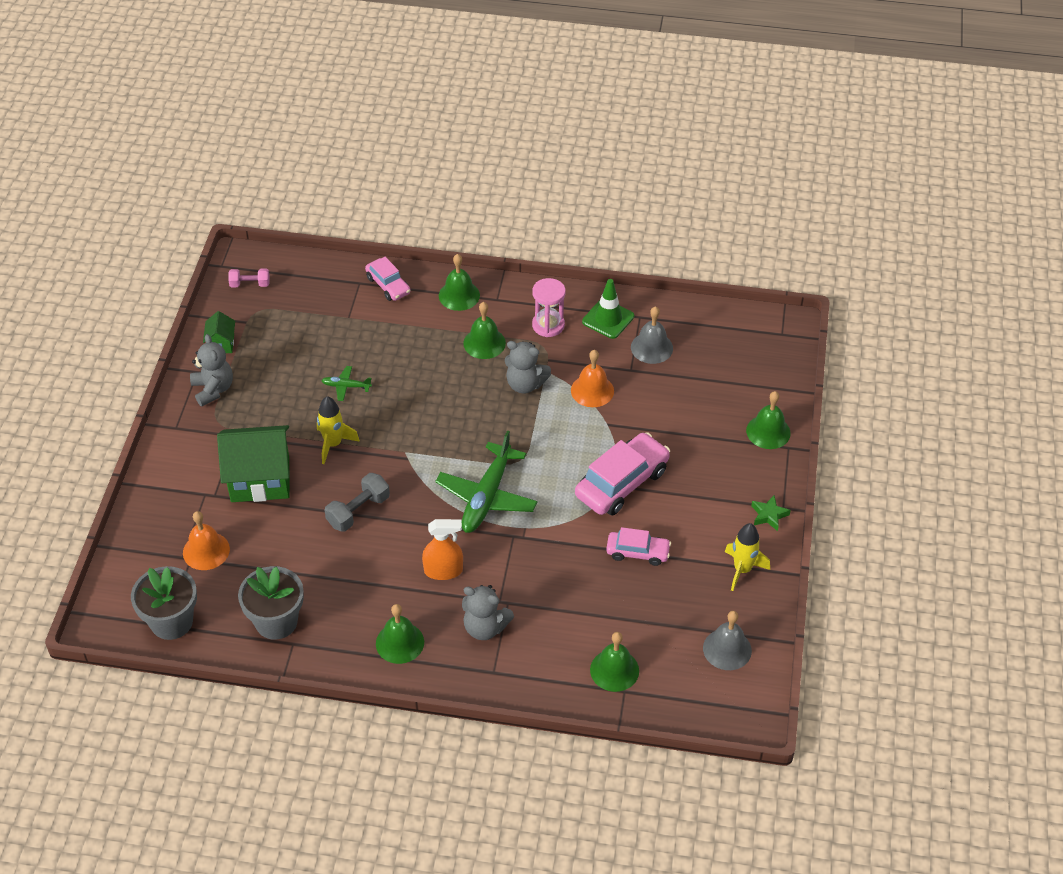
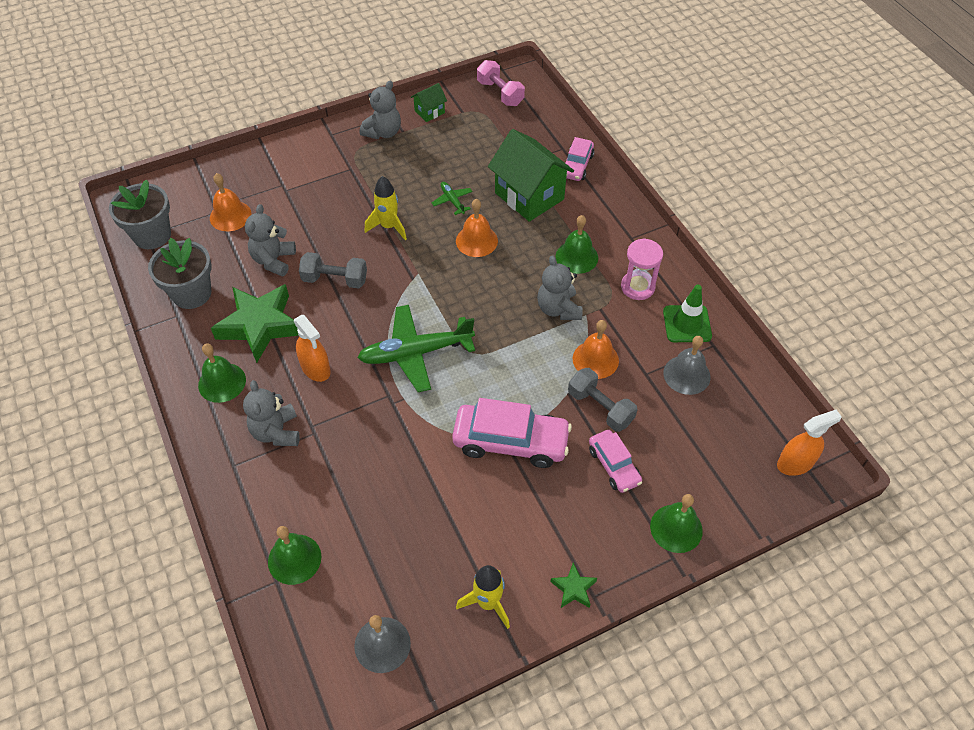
camera: 55 degrees right, 5 degrees up
green house [217,425,289,502] -> green house moved to [488,129,574,222]
pink dumbbell [228,268,269,287] -> pink dumbbell [477,60,525,106], size x1.51
green bell [439,254,480,311] -> none
pink car [606,527,671,566] -> pink car moved to [589,430,642,493]
none -> green star [211,284,299,363]
none -> grey teddy bear [245,204,296,277]
none -> orange bell [456,199,498,257]
none -> grey dumbbell [568,368,638,432]
none -> orange spray bottle [777,410,842,476]

